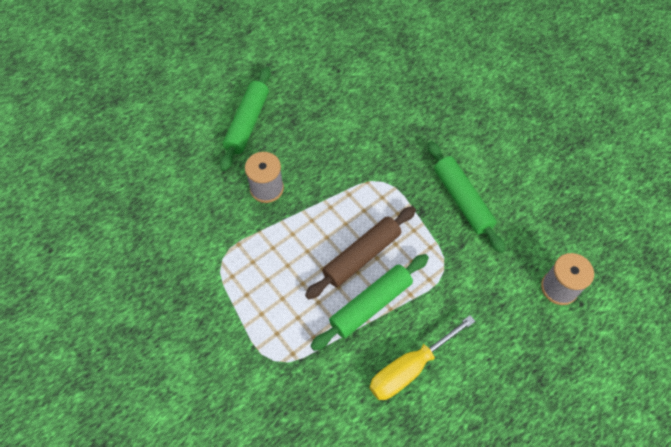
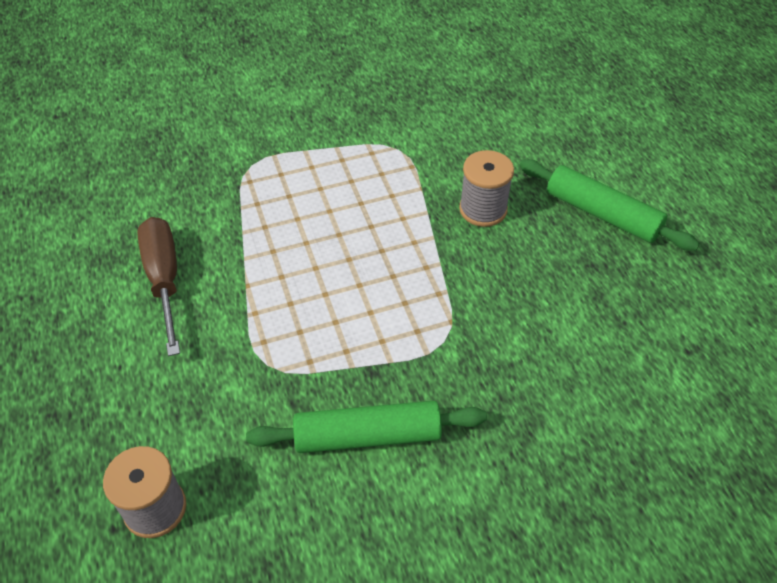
camera: 110 degrees right, 10 degrees down
brown rolling pin [305,206,416,299] -> none
green rolling pin [311,254,429,351] -> none
yellow screwdriver [369,315,475,400] -> brown screwdriver [137,217,180,356]

